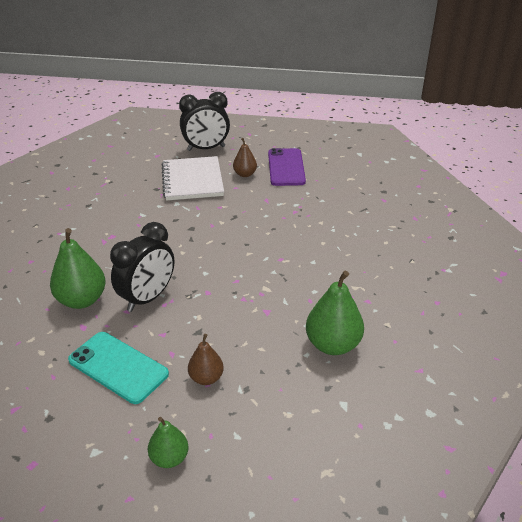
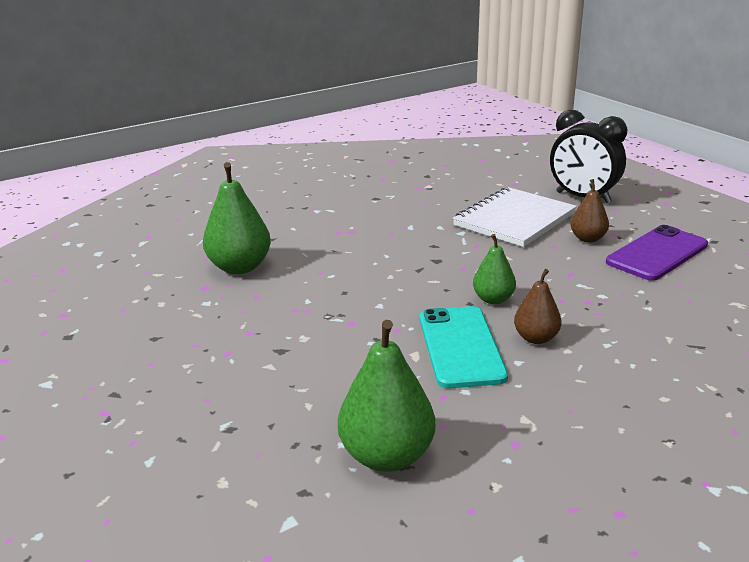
camera: 50 degrees right, 10 degrees down
turquoise phone [68,332,169,404] -> turquoise phone moved to [419,306,508,388]
black clock [110,222,174,312] -> none
green pear [148,417,189,468] -> green pear moved to [473,234,516,304]
brown pear [188,334,224,385] -> brown pear moved to [514,269,561,344]

